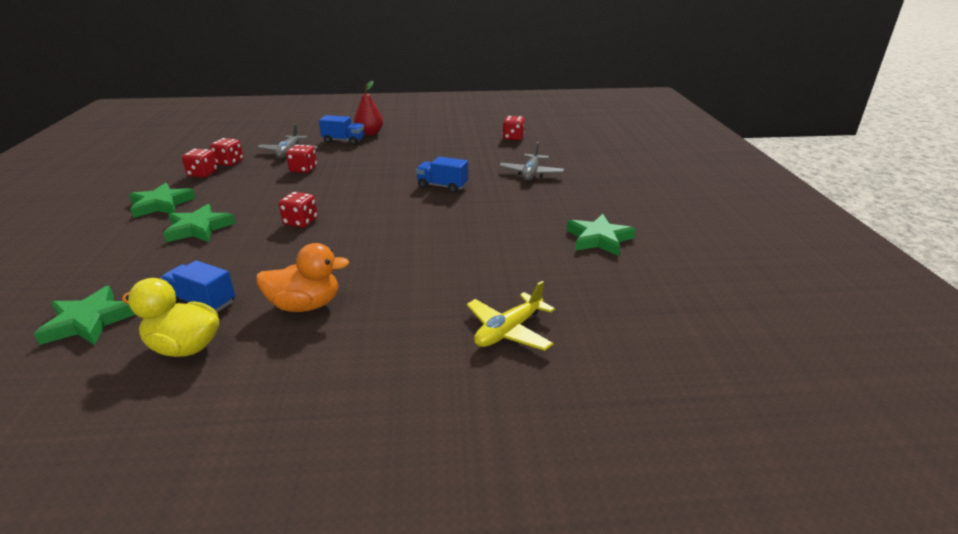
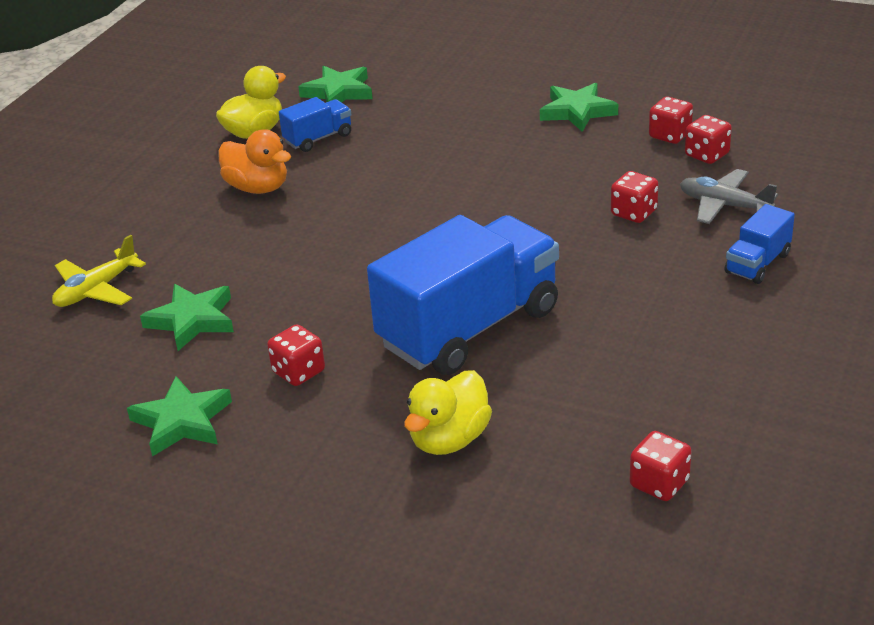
camera: 120 degrees right, 5 degrees up
green star [163,204,236,242] -> green star moved to [140,284,234,351]
orange duck [256,243,350,312] -> orange duck turned 75 degrees counterclockwise [218,129,291,194]
red dice [279,192,318,228] -> red dice moved to [267,324,325,386]
red pear [354,81,383,135] -> none
blue truck [416,156,468,193] -> blue truck [367,215,559,375], size x2.25
yellow plane [467,281,555,351] -> yellow plane turned 120 degrees counterclockwise [52,235,146,307]
grey plane [499,142,564,181] -> yellow duck [404,370,492,455]

